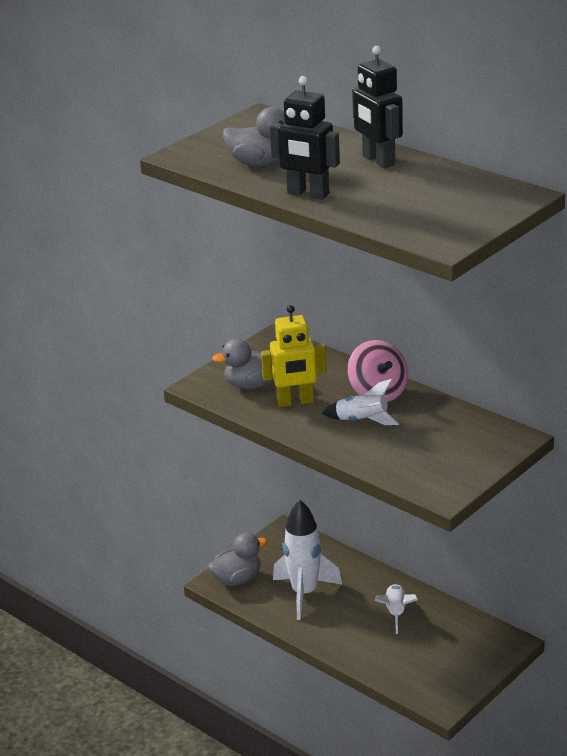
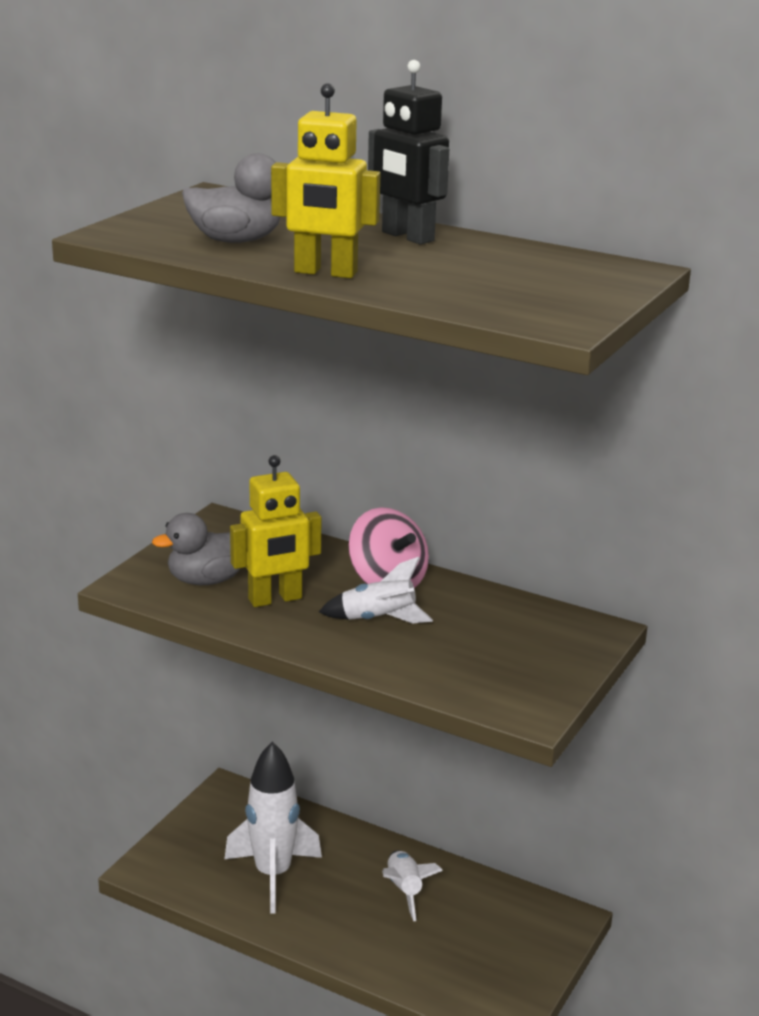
camera: 15 degrees left, 5 degrees down
grey duck [208,532,267,586] -> none
black robot [270,76,340,200] -> yellow robot [271,83,380,278]

